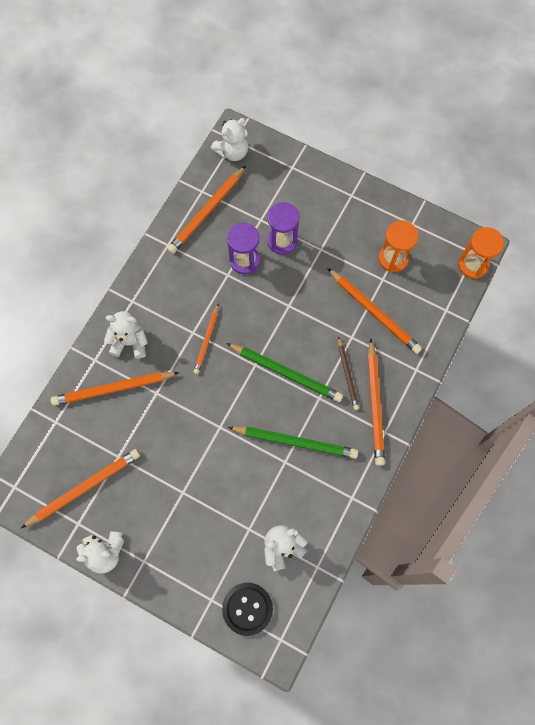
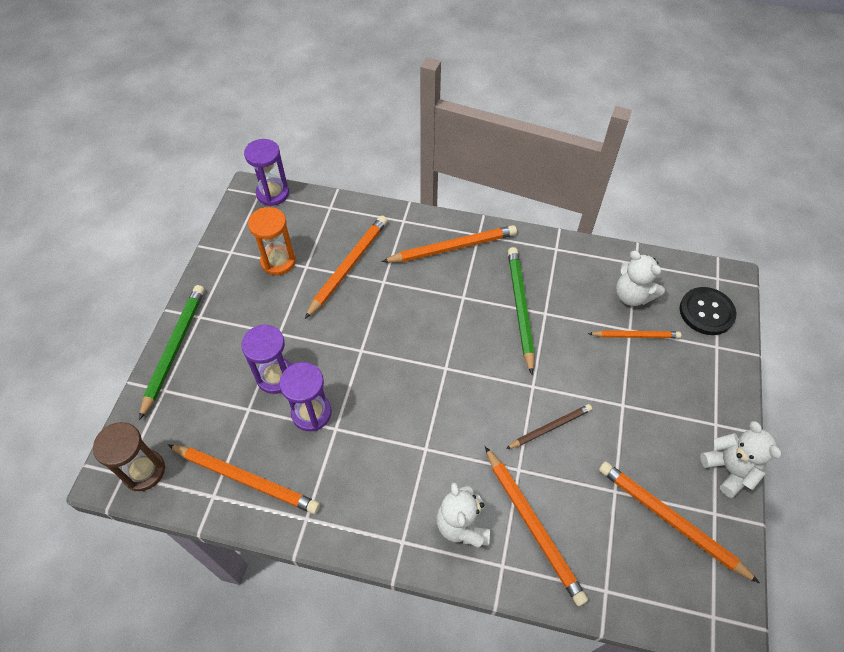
camera: 105 degrees left, 15 degrees down
orange pencil [193,303,219,374] -> orange pencil moved to [588,330,681,338]
white teddy bear [211,118,249,161] -> brown hourglass [93,422,165,491]
green pencil [226,343,343,402] -> green pencil moved to [139,285,204,420]
brown pencil [338,336,359,410] -> brown pencil moved to [506,404,592,449]
orange hourglass [458,227,504,279] -> purple hourglass [244,139,289,206]

